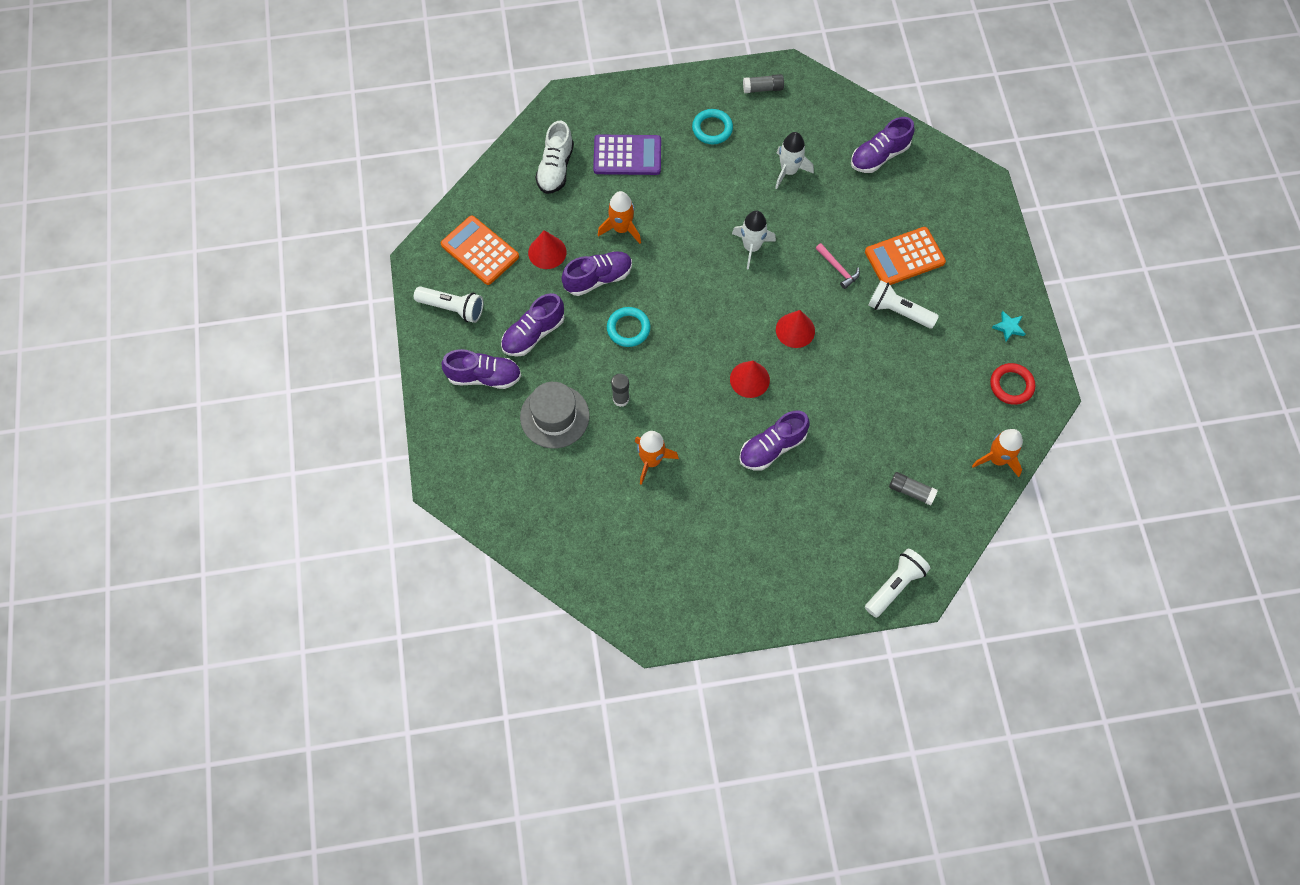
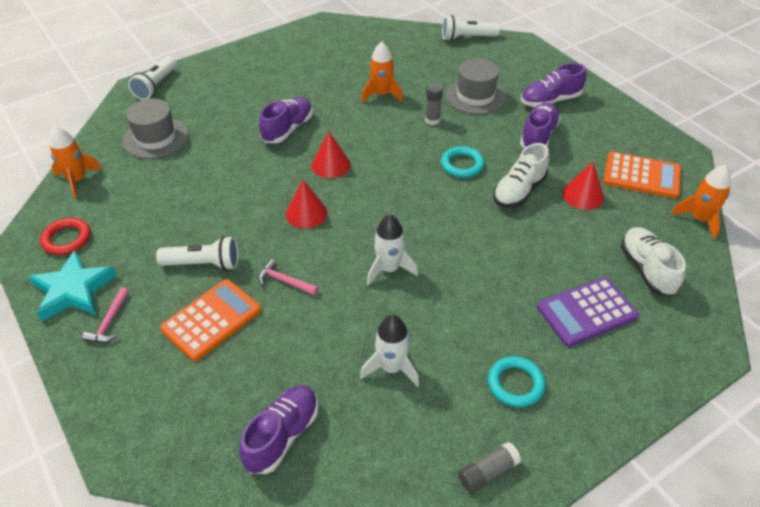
camera: 155 degrees right, 20 degrees down
white flashlight [414,286,484,323] -> white flashlight moved to [442,15,500,41]
purple shoe [562,251,632,296] -> white shoe [493,143,549,208]
orange rocket [598,191,641,244] -> orange rocket moved to [671,164,731,239]
grey glue stick [889,472,938,506] -> grey hat [123,99,189,159]
turquoise star [992,311,1026,342] -> turquoise star [28,250,117,321], size x2.14
none -> pink hammer [82,287,129,343]

